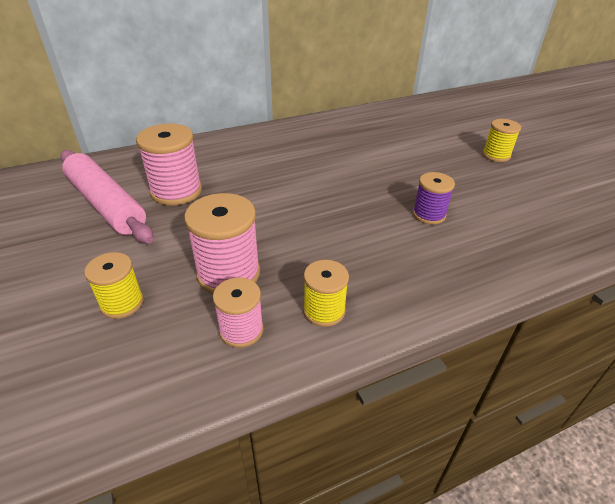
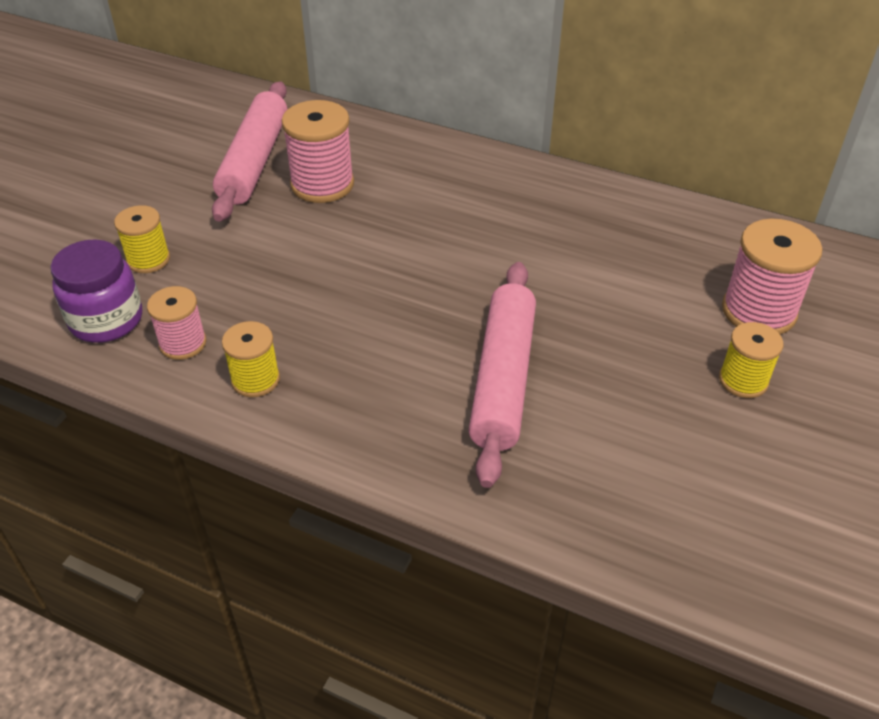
camera: 50 degrees right, 5 degrees up
pink spool [184,193,260,294] -> pink spool moved to [722,219,823,335]
purple spool [413,172,455,225] -> pink rolling pin [469,262,536,488]
none -> purple jar [50,239,142,343]

